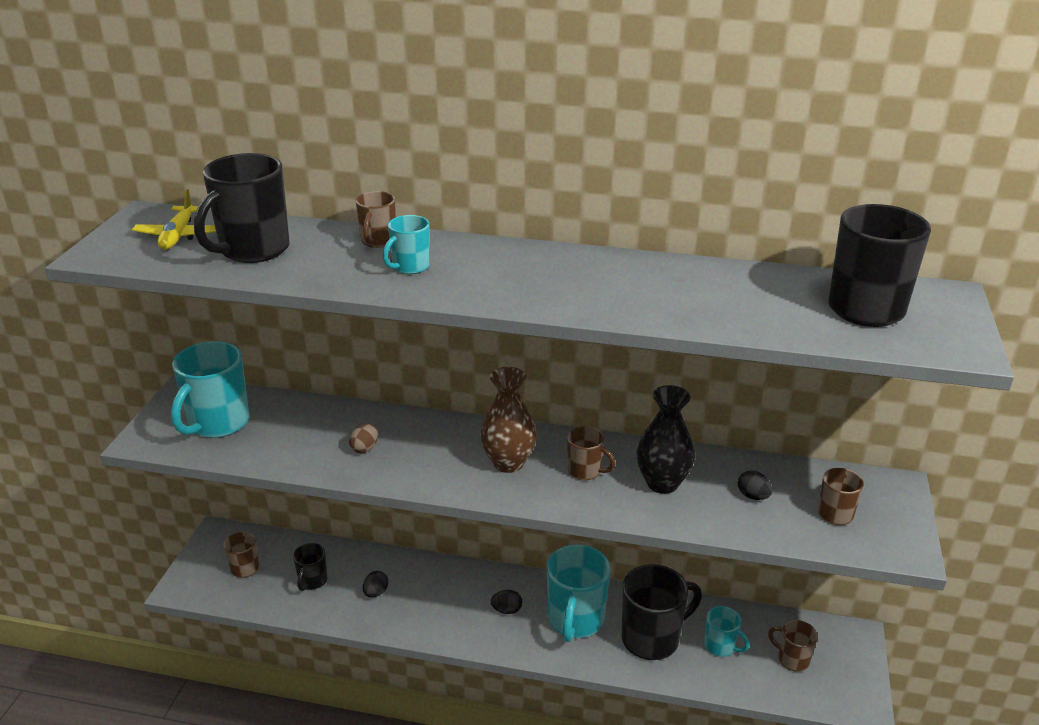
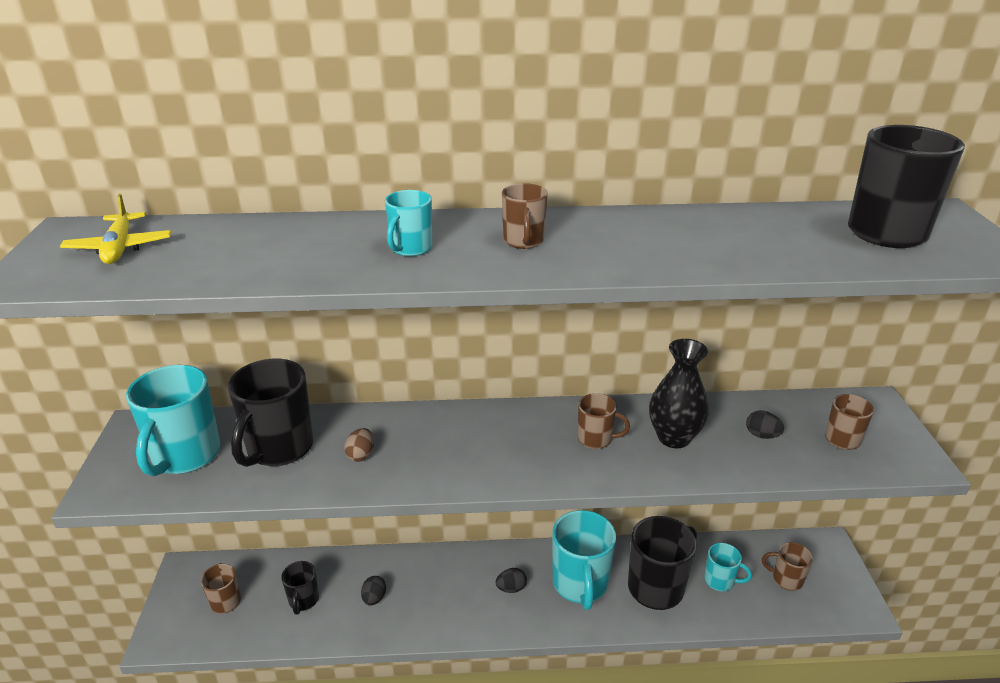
camera: 15 degrees left, 0 degrees up
black mug [194,153,289,263] -> black mug moved to [228,359,313,467]
brown mug [356,191,396,248] -> brown mug moved to [502,183,548,249]
brown vase [480,367,537,473] -> none

